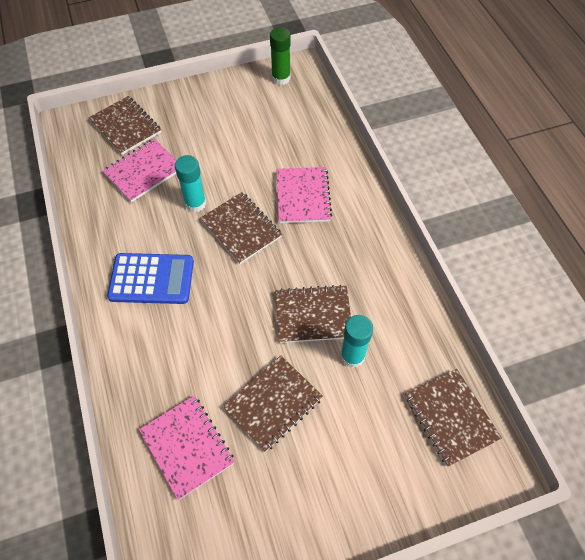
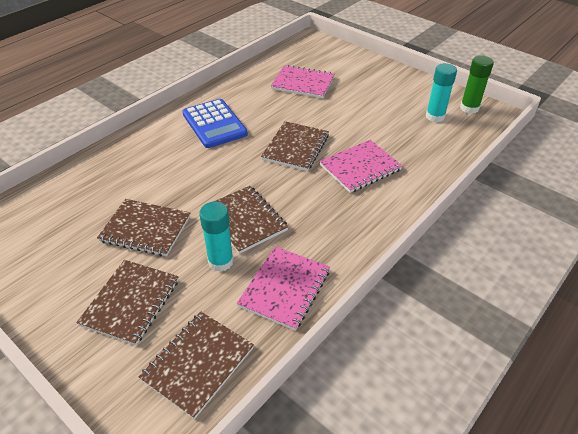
camera: 60 degrees right, 15 degrees down
brown notebook [89,96,161,155] -> brown notebook moved to [76,260,179,345]
pink notebook [139,396,235,500] -> pink notebook moved to [237,246,330,331]
turquoise glue stick [175,155,206,212] -> turquoise glue stick moved to [426,63,457,122]

